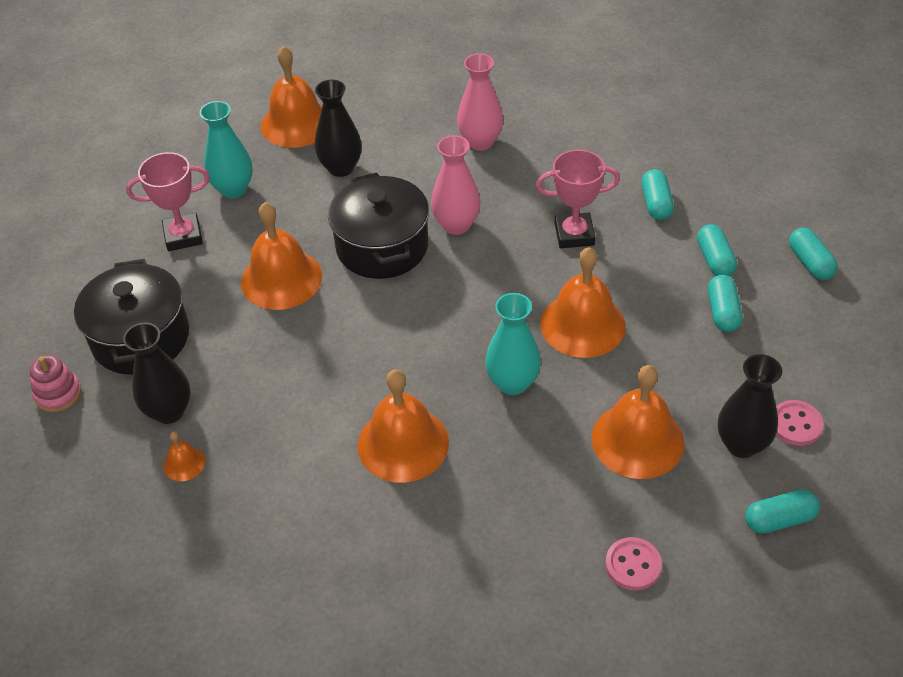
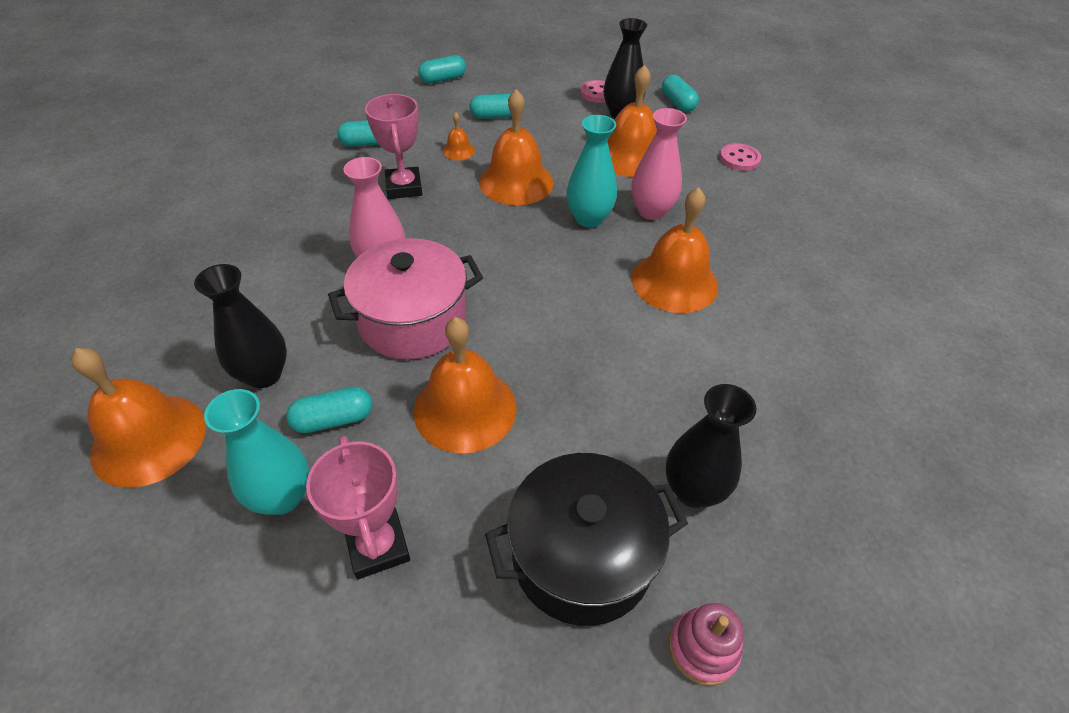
camera: 100 degrees left, 0 degrees up
orange bell [163,432,205,481] -> orange bell moved to [443,112,475,161]
black pot [328,173,429,279] -> pink pot [328,238,483,360]
pink vase [457,53,503,151] -> pink vase moved to [631,108,687,220]
turquoise capsule [697,224,737,276] -> turquoise capsule moved to [286,387,372,433]

